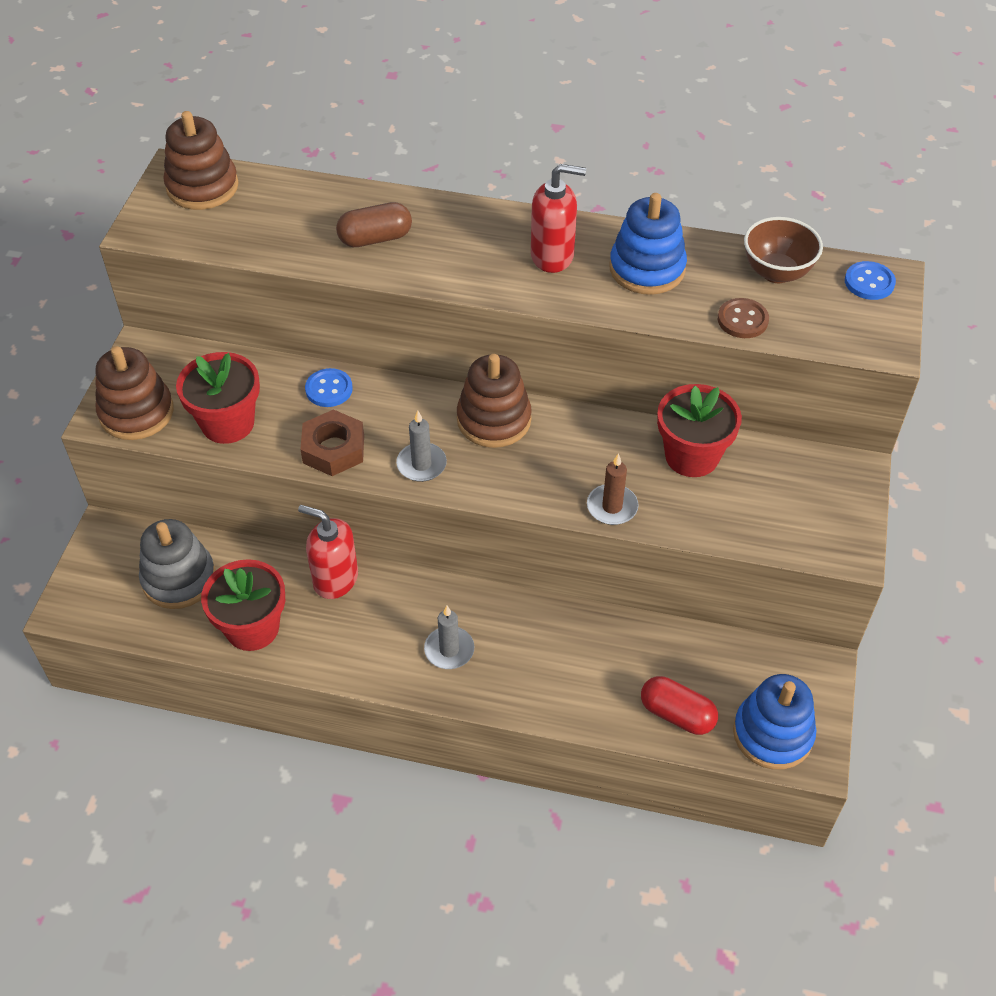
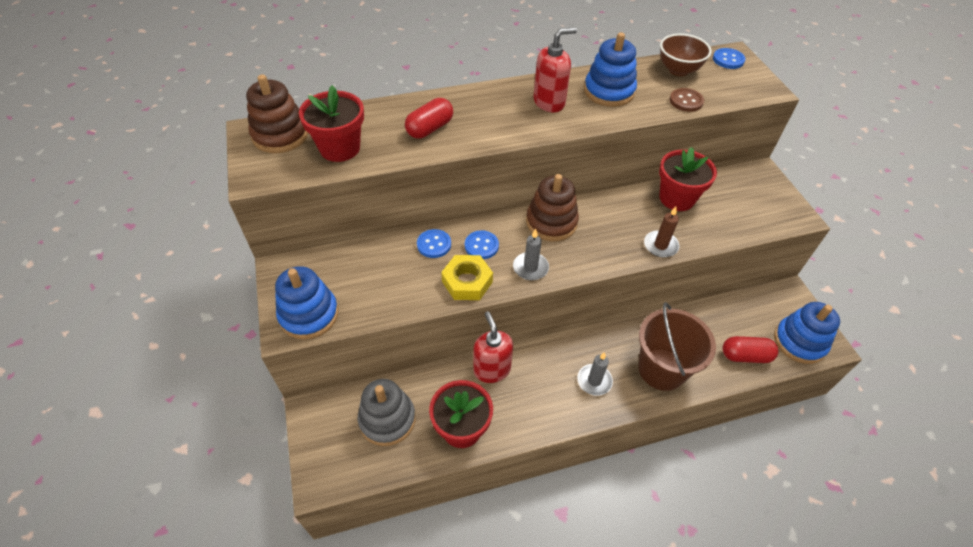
camera: 30 degrees left, 0 degrees up
brown stacking toy [96,346,174,440] -> blue stacking toy [275,266,338,339]
red flower pot [176,352,260,444] -> red flower pot moved to [299,85,364,162]
red soap dispenser [298,505,358,599] -> red soap dispenser turned 75 degrees clockwise [473,312,513,383]
brown nut [300,409,364,476] -> yellow nut [441,255,493,300]
brown capsule [336,202,412,247] -> red capsule [405,98,453,139]
none -> blue button [465,230,499,259]
none -> brown bucket [639,302,716,391]

